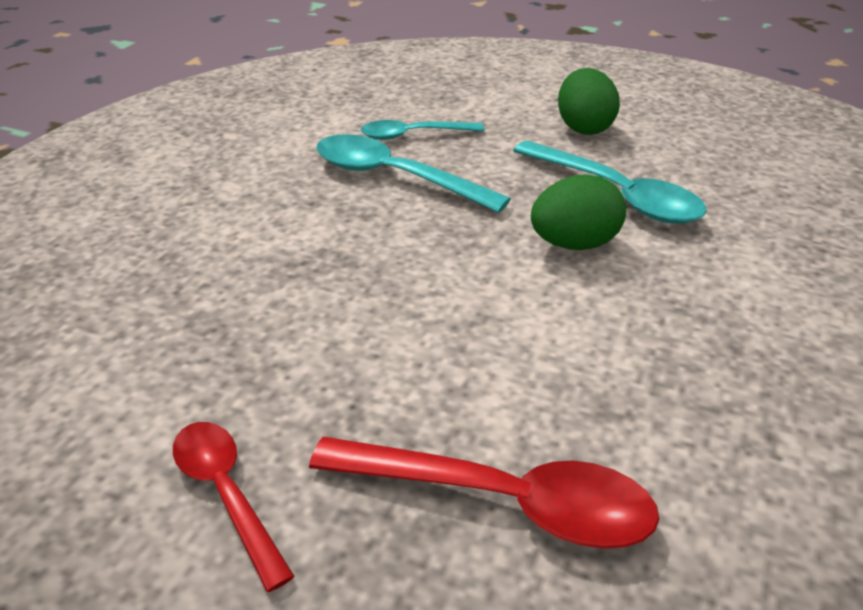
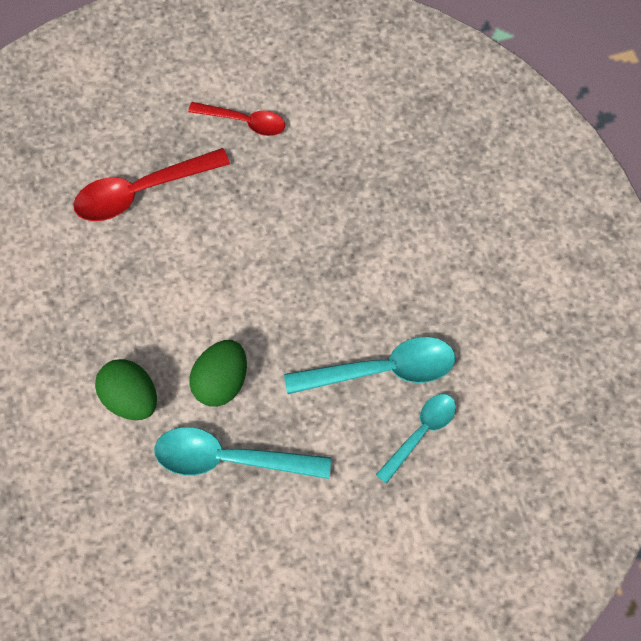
camera: 140 degrees right, 30 degrees up
green egg [558,68,620,135] -> green egg moved to [95,359,157,420]

